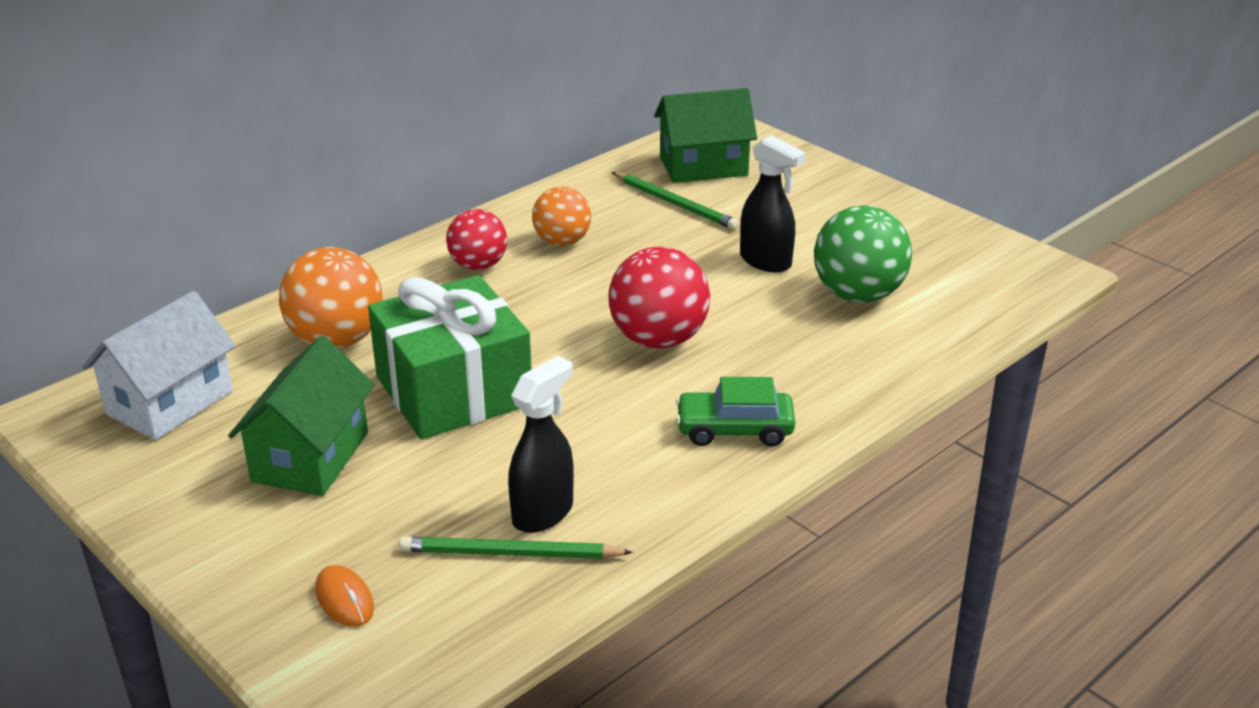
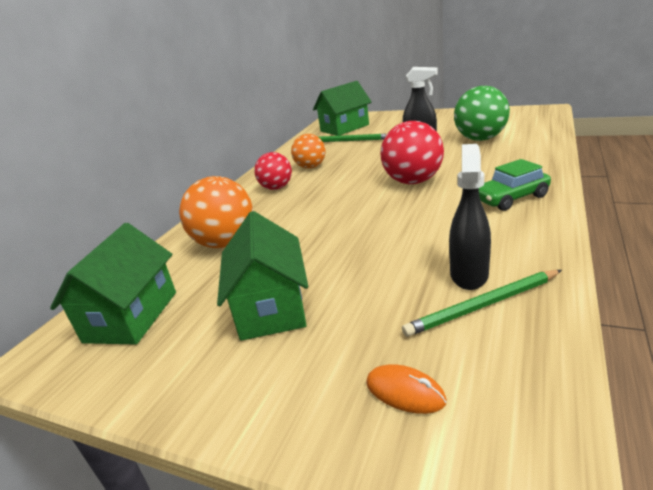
camera: 20 degrees left, 5 degrees down
white house [82,291,236,440] -> green house [50,223,176,344]
green gift [368,275,532,439] -> none

